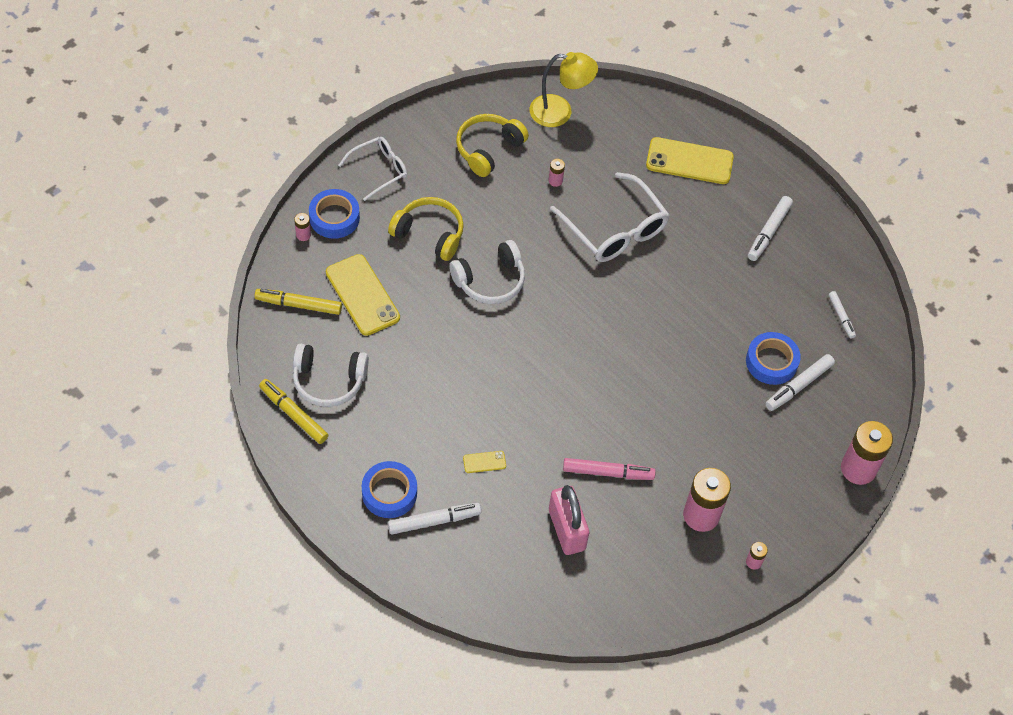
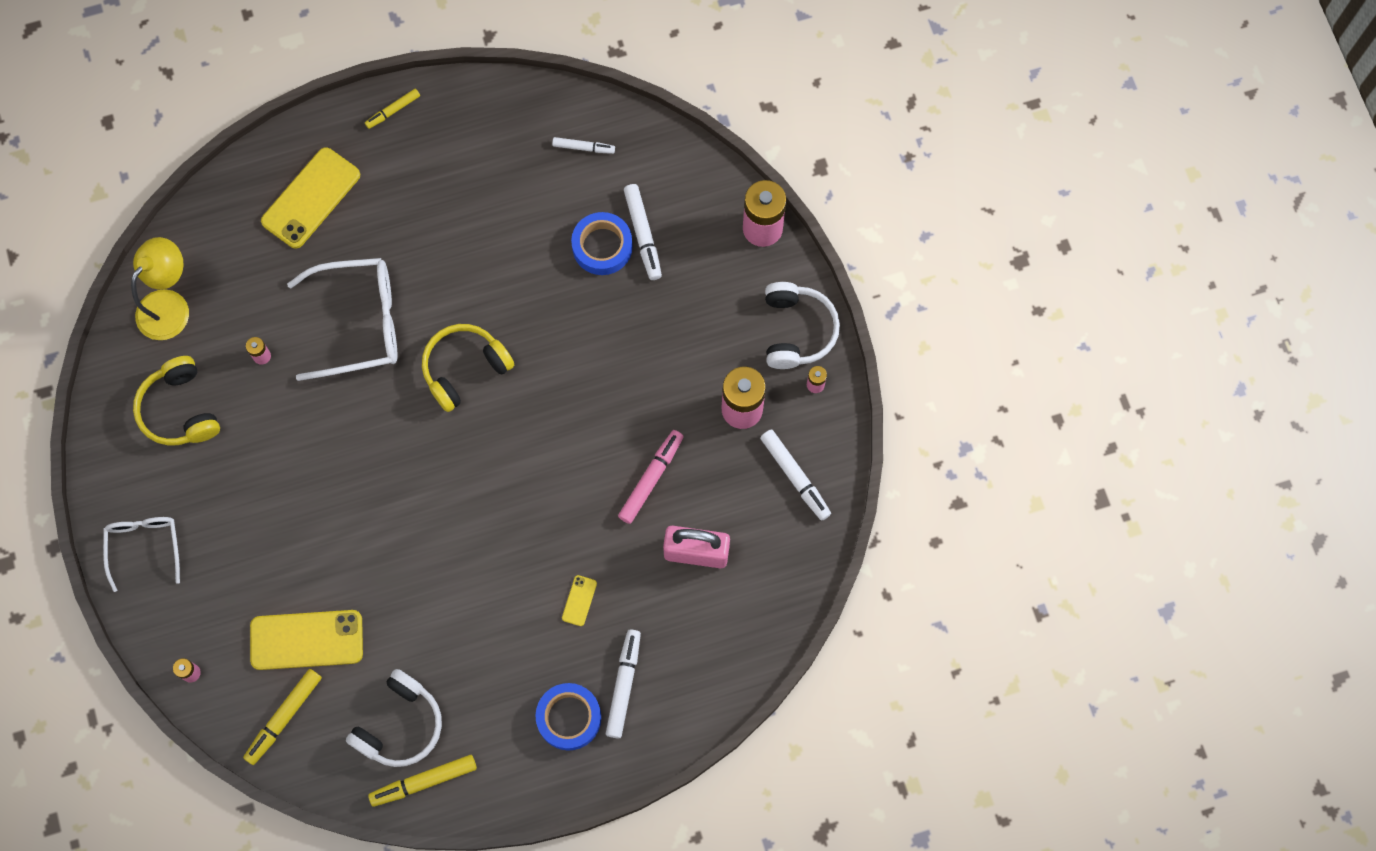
camera: 60 degrees left, 15 degrees up
blue tape [309,189,360,239] -> none
yellow headphones [388,197,464,261] -> yellow headphones moved to [422,324,514,412]
white headphones [449,240,525,304] -> white headphones moved to [765,282,840,369]
white marker [748,196,793,261] -> white marker moved to [760,429,831,521]
none -> yellow marker [365,89,420,129]

